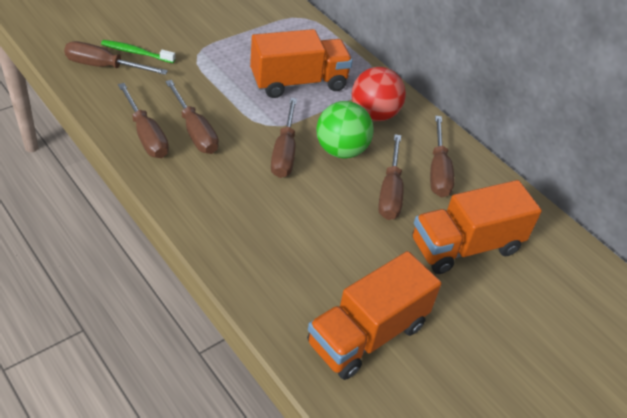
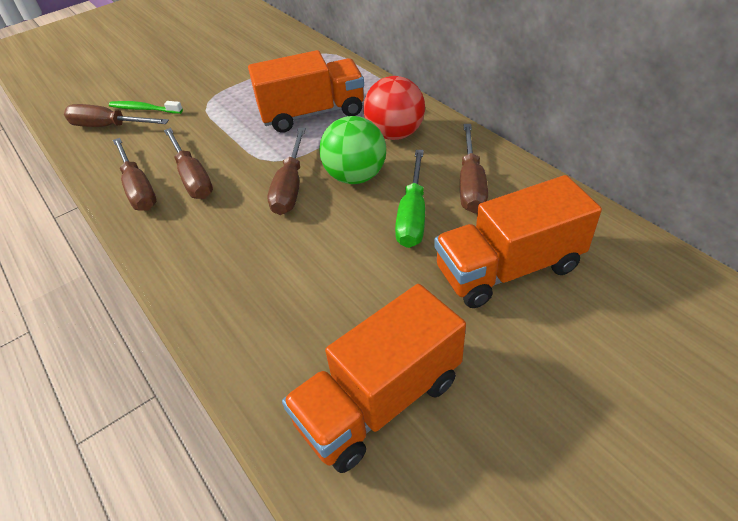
camera: 10 degrees right, 0 degrees up
brown screwdriver [378,134,404,220] -> green screwdriver [395,150,425,248]

